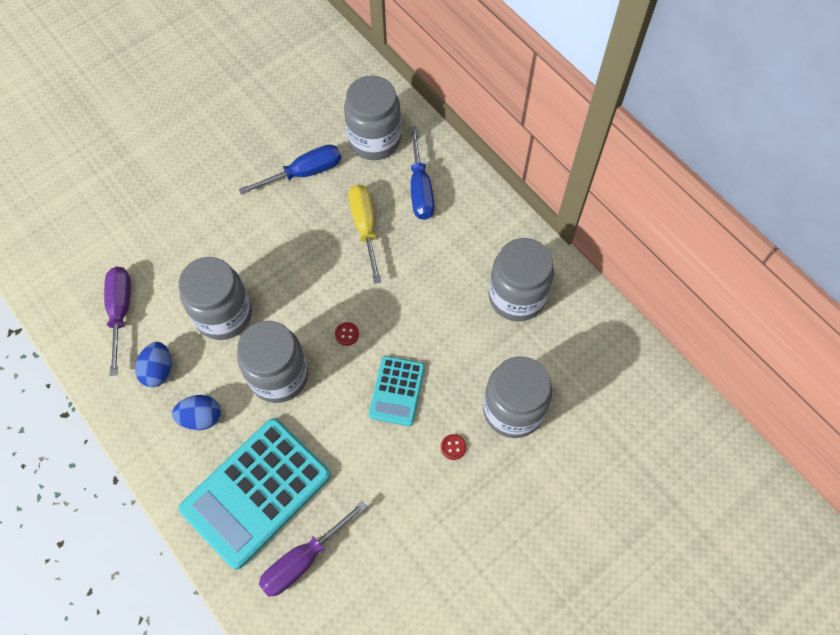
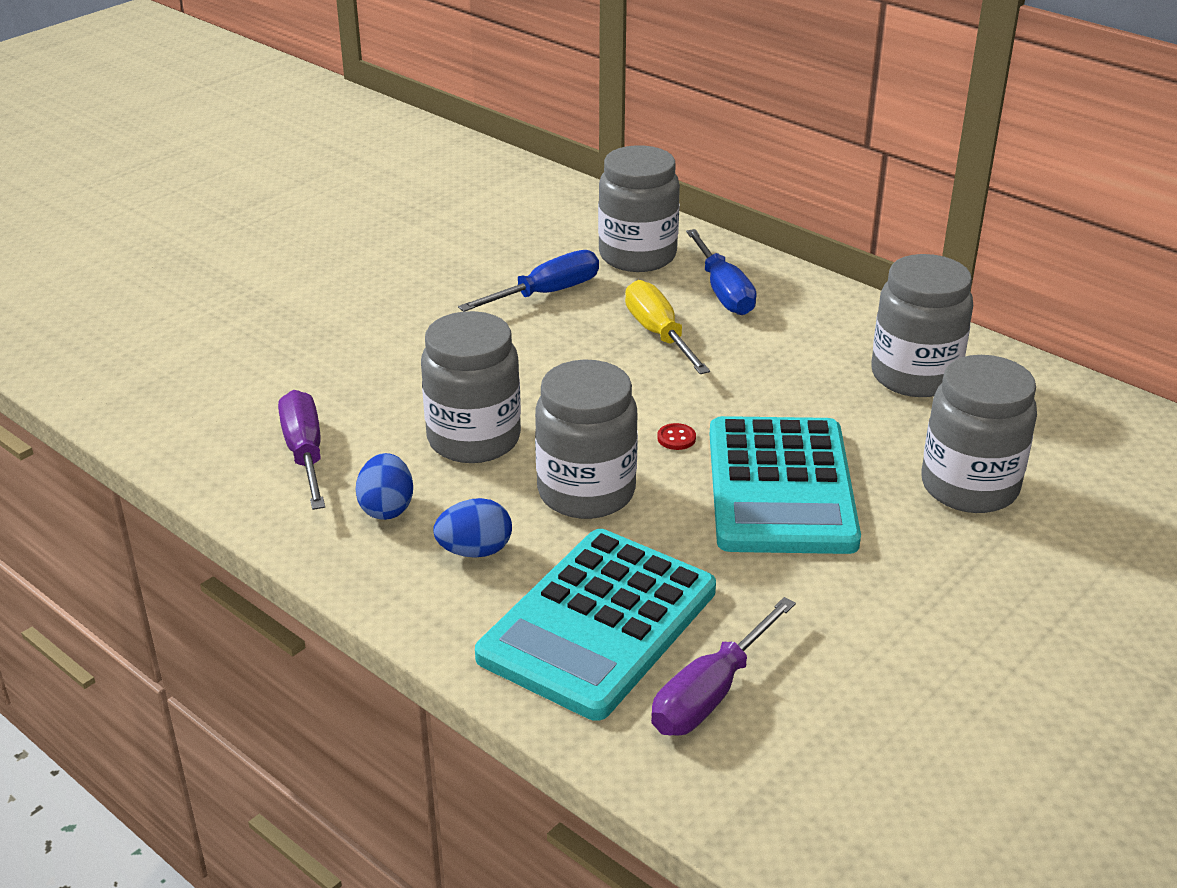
camera: 10 degrees left, 30 degrees down
turquoise calculator [369,356,425,426] -> turquoise calculator [710,416,861,554], size x1.87
red button [441,434,466,460] -> none

